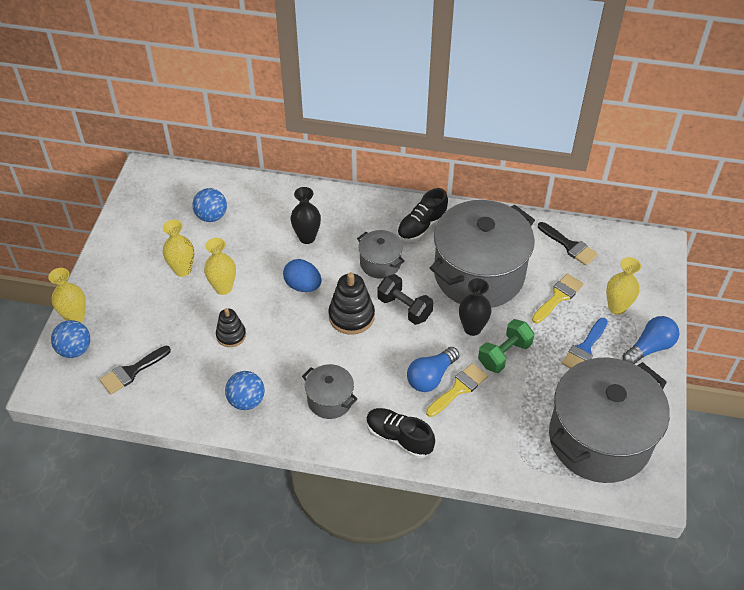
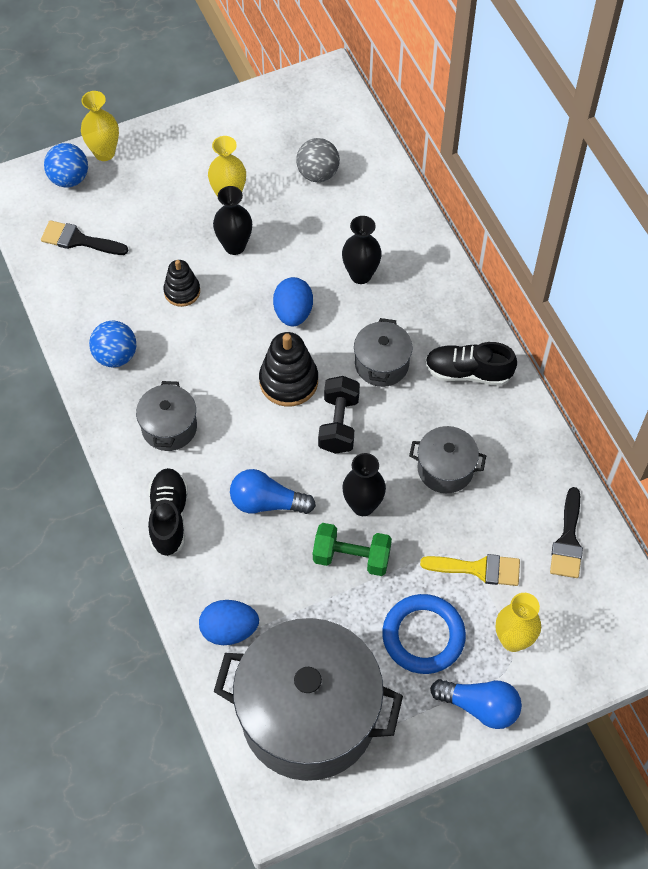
camera: 55 degrees right, 10 degrees up
blue ball [192,188,227,222] -> grey ball [296,138,340,182]
yellow vase [204,238,236,295] -> black vase [213,186,252,255]
yellow brush [426,363,488,417] -> none
grey pot [430,200,535,308] -> grey pot [409,426,486,493], size x0.46
blue brush [562,318,608,368] -> blue ring [382,594,466,674]
none -> blue egg [199,600,259,645]

